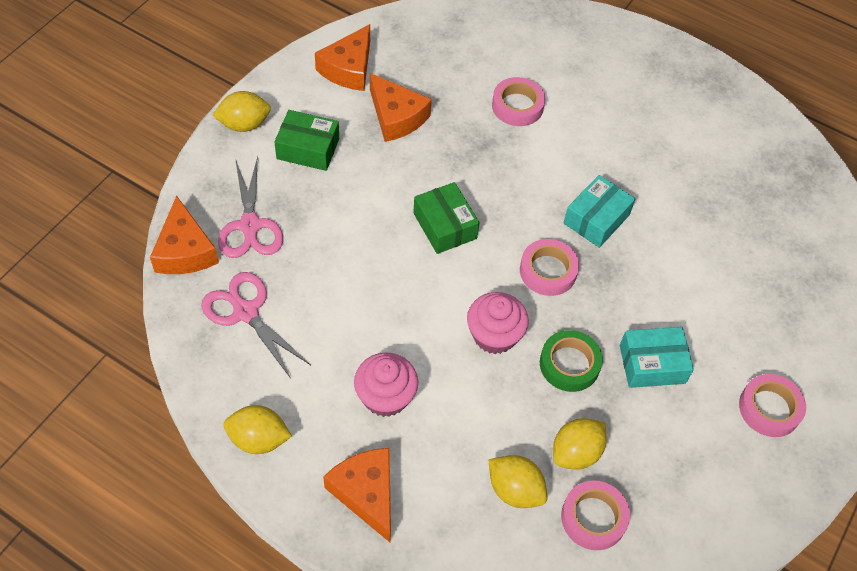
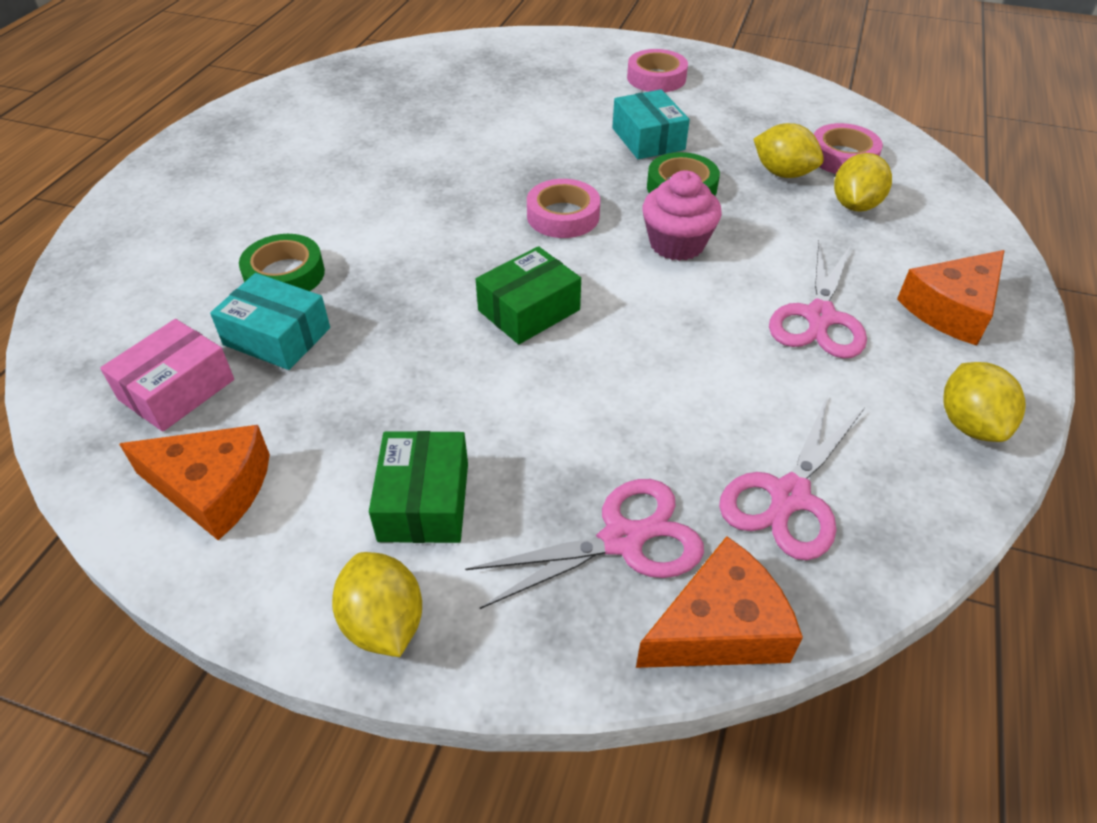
camera: 100 degrees left, 10 degrees down
pink cupcake [354,353,418,417] -> pink scissors [769,241,867,359]
orange cheese [370,73,432,142] -> none
pink tape [492,77,546,126] -> green tape [239,234,325,291]
turquoise box [564,175,635,248] -> turquoise box moved to [210,273,330,370]
none -> pink box [100,319,234,432]

